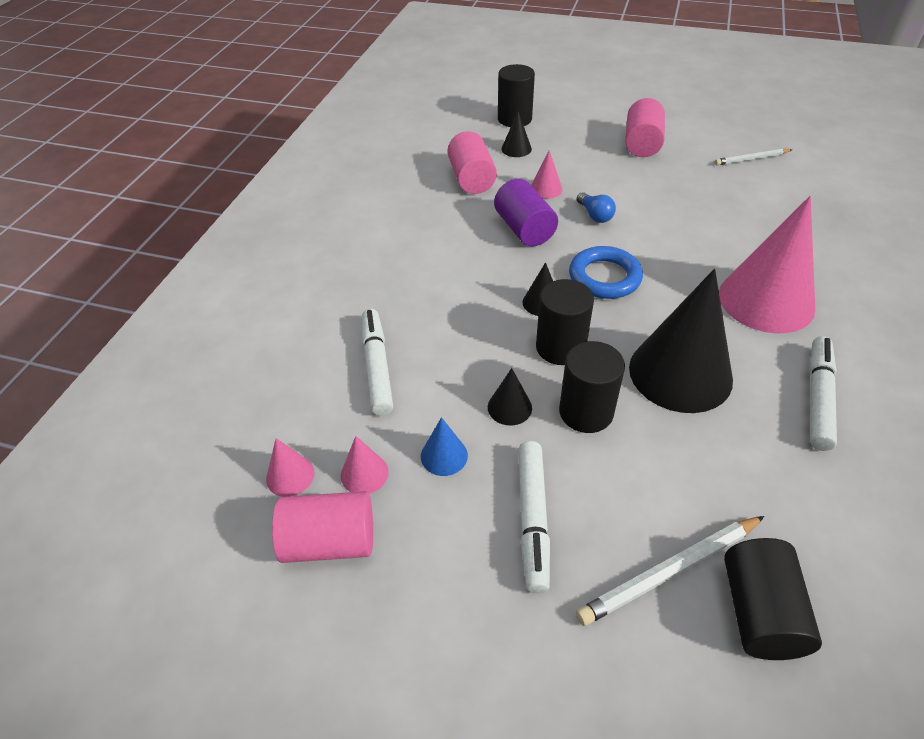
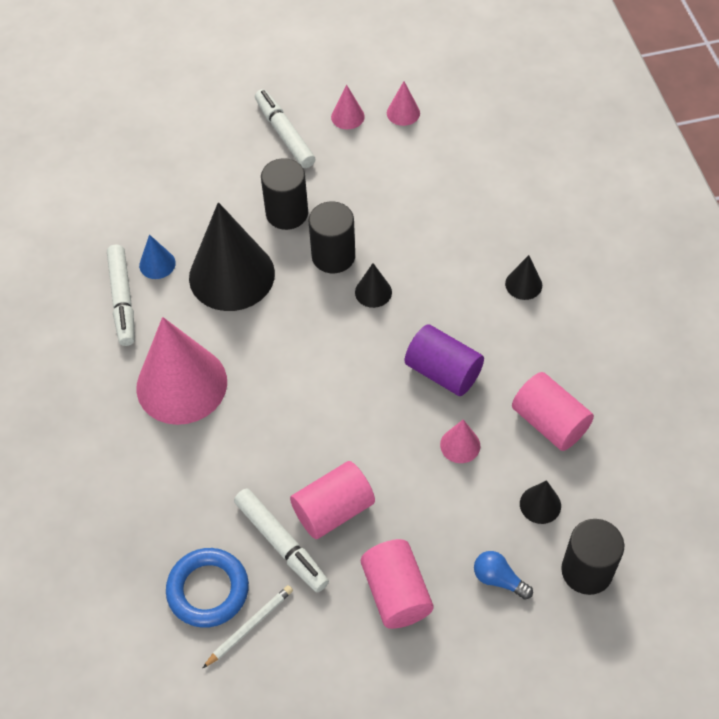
camera: 150 degrees right, 10 degrees up
pink cone [266,438,315,497] -> pink cone moved to [331,85,365,129]
pink cylinder [272,491,373,563] -> pink cylinder moved to [290,461,375,539]
white marker [362,309,393,416] -> white marker moved to [234,488,329,592]
blue cone [421,417,468,476] -> blue cone moved to [139,234,176,279]
black cone [488,368,532,425] -> black cone moved to [505,255,542,300]
blue ring [569,246,643,299] -> blue ring moved to [166,548,249,628]
white pencil [576,516,764,626] -> none
blue light bulb [577,192,616,223] -> blue light bulb moved to [474,551,533,600]
black cylinder [724,538,822,660] -> none

